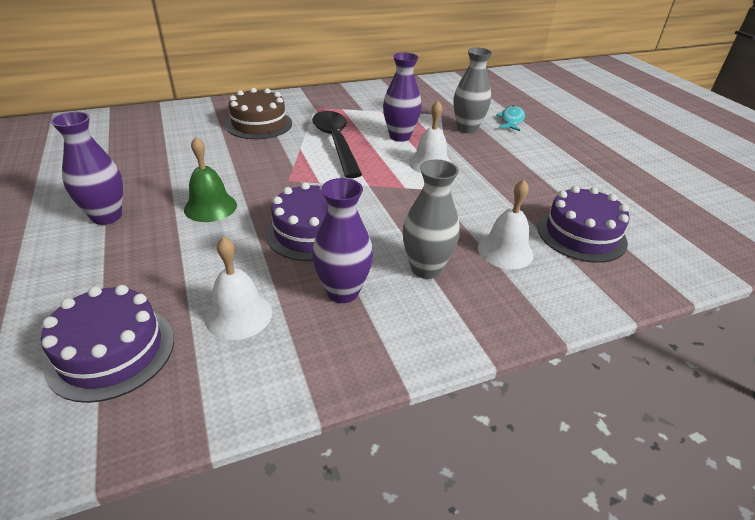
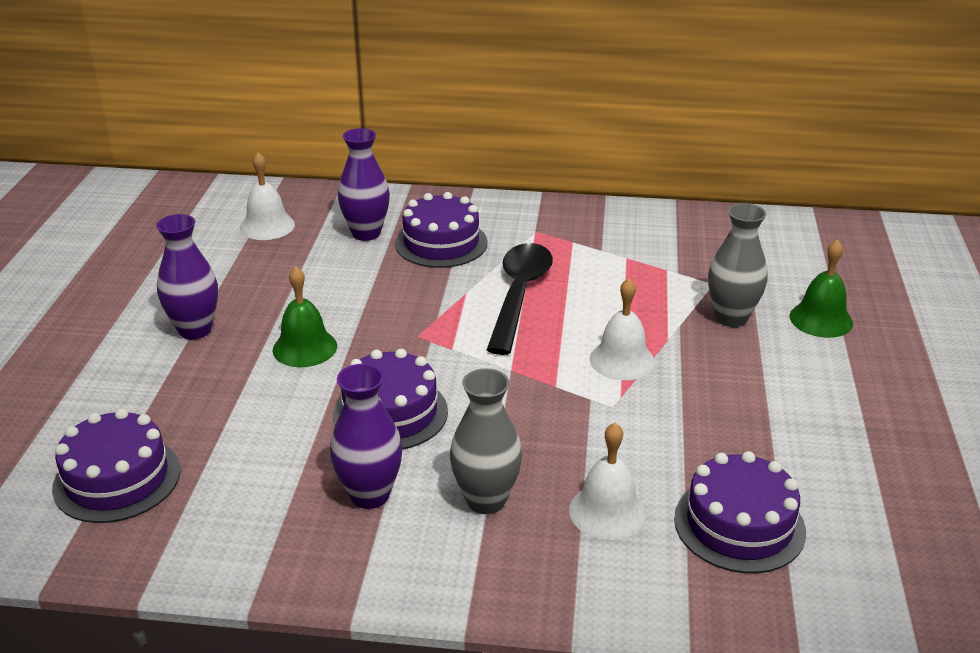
camera: 30 degrees right, 5 degrees down
white bell [205,237,272,340] -> white bell moved to [240,152,295,240]
brown cake [226,88,292,139] -> purple cake [395,192,488,268]
purple vase [383,52,421,142] -> purple vase moved to [338,128,390,241]
turquoise fish [496,106,525,131] -> green bell [790,239,853,338]

